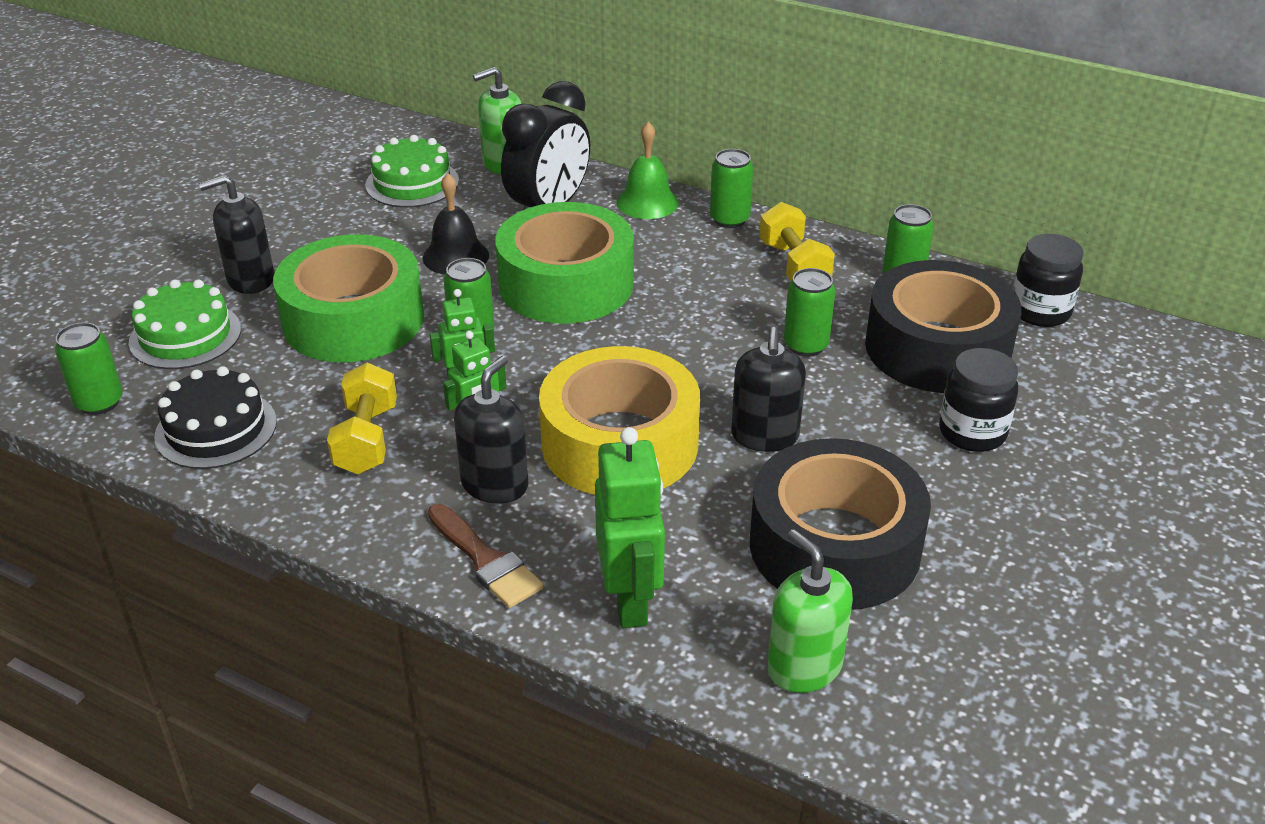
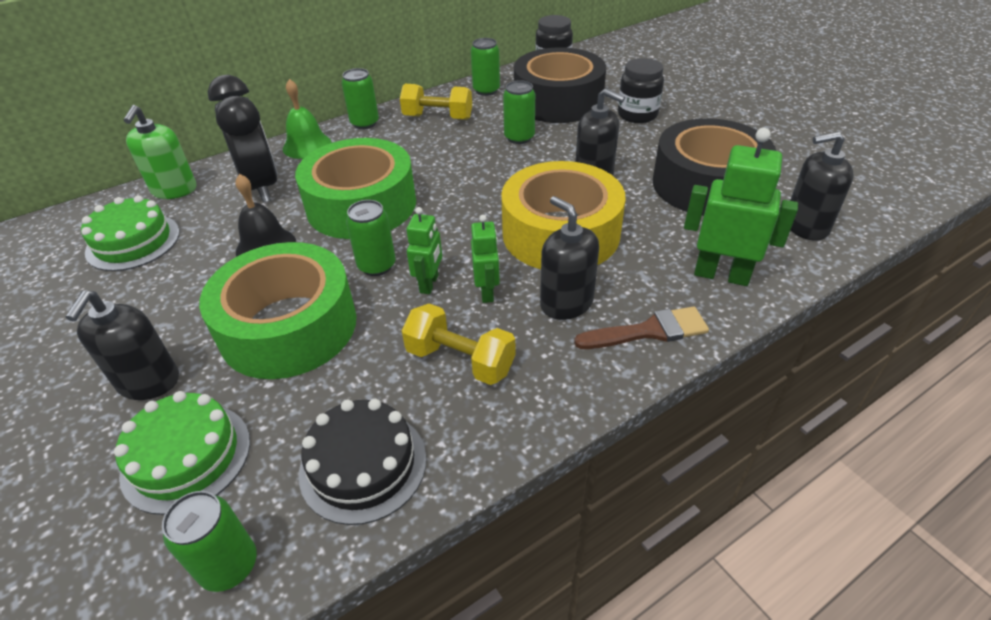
camera: 60 degrees left, 5 degrees up
green soap dispenser [767,529,853,693] -> black soap dispenser [790,131,854,241]

